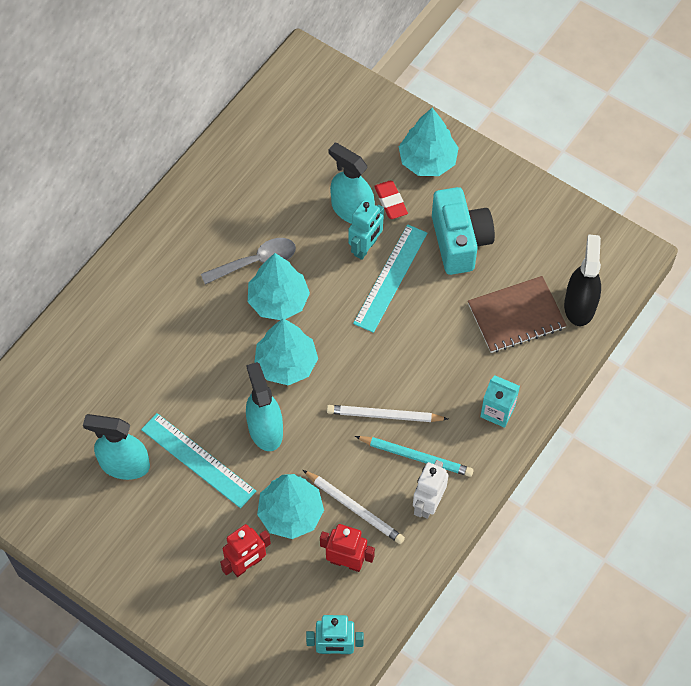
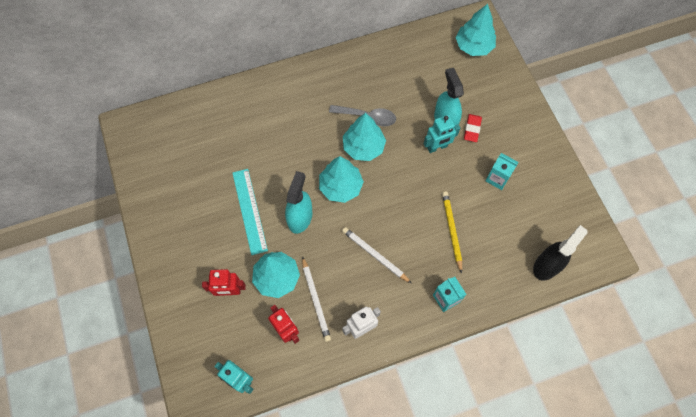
camera: 35 degrees right, 5 degrees up
turquoise spray bottle [83,414,150,480] -> none
turquoise ruler [353,224,427,333] -> none
turquoise pencil [355,436,474,477] -> none
turquoise tree [399,108,459,176] -> turquoise tree moved to [455,4,496,56]
turquoise camera [432,187,495,275] -> turquoise carton [486,153,519,190]
brown notebook [468,276,567,353] -> none
none -> yellow pencil [442,192,462,274]

